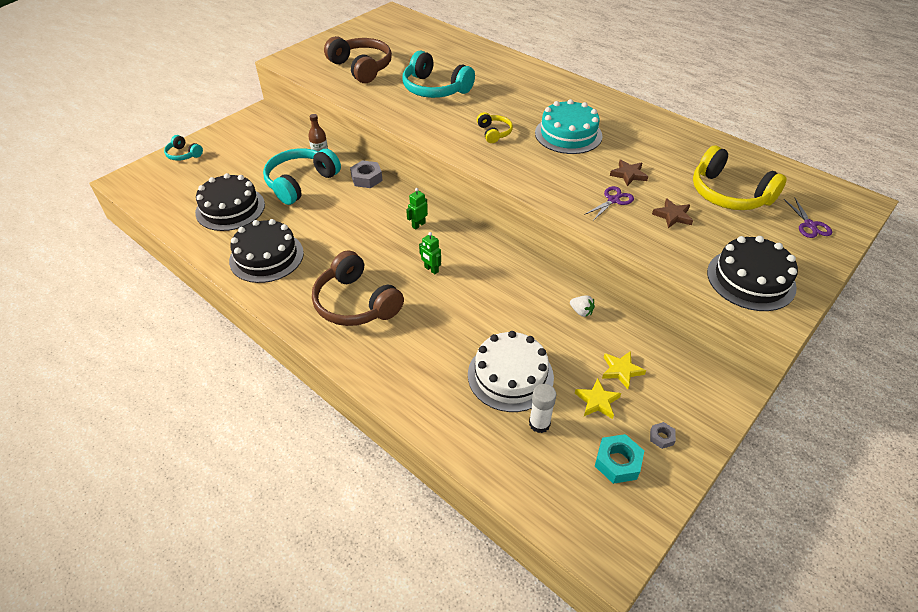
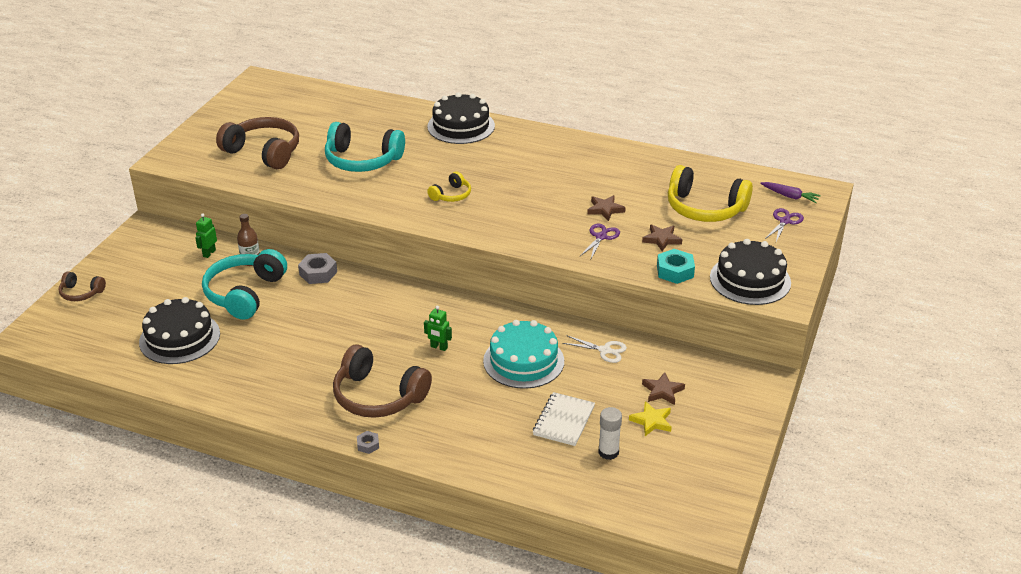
camera: 20 degrees left, 10 degrees down
turquoise headphones [164,135,203,161] -> brown headphones [58,271,106,301]
black cake [229,219,304,283] -> black cake moved to [427,92,495,144]
green robot [406,188,428,230] -> green robot moved to [195,213,217,258]
white cake [468,331,554,412] -> white notebook [533,392,595,446]
yellow headphones [477,112,513,143] -> yellow headphones turned 75 degrees clockwise [427,172,471,202]
turquoise cake [535,99,602,154] -> turquoise cake moved to [483,320,564,389]
white strawberry [570,295,595,317] -> white scissors [562,335,627,363]
turquoise nut [595,434,644,484] -> turquoise nut moved to [657,249,695,284]
yellow star [602,351,646,389] -> brown star [642,372,685,405]
grey nut [650,422,676,449] -> grey nut moved to [357,431,379,454]
purple scissors [784,197,832,238] -> purple scissors turned 120 degrees counterclockwise [765,208,804,242]
none -> purple carrot [760,182,821,203]

